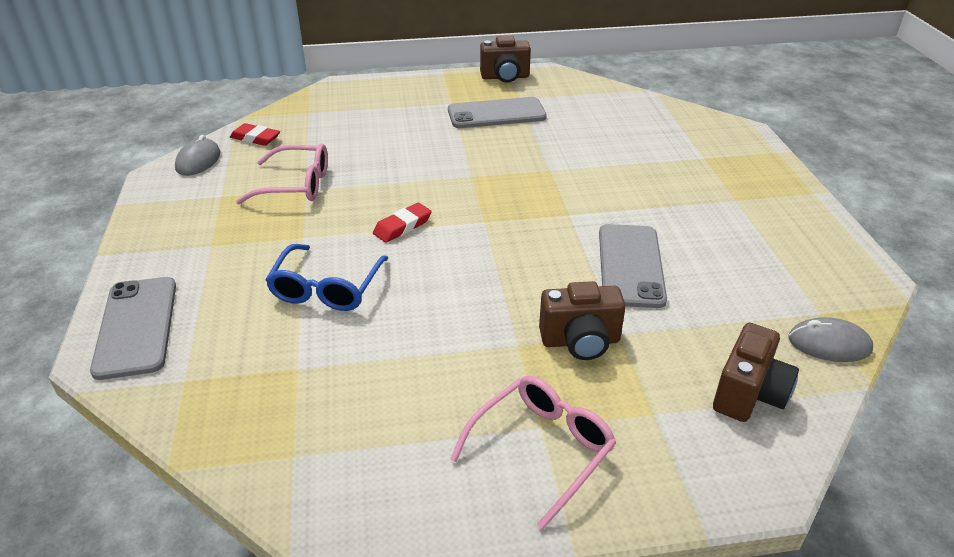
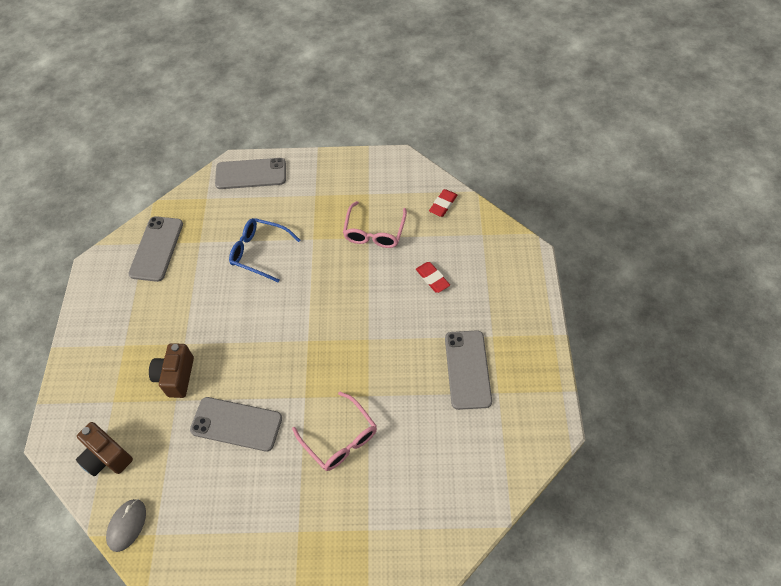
camera: 100 degrees right, 20 degrees up
grey mouse [175,135,220,176] -> none
red eraser [373,203,432,243] -> red eraser moved to [416,262,450,293]
pink glasses [450,376,616,530] -> pink glasses moved to [292,391,377,471]
brown camera [480,36,531,83] -> none
none -> grey phone [128,216,183,282]

